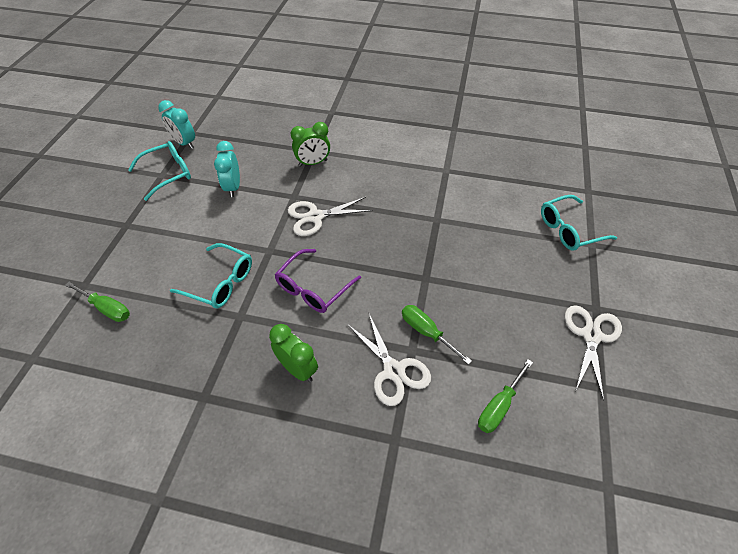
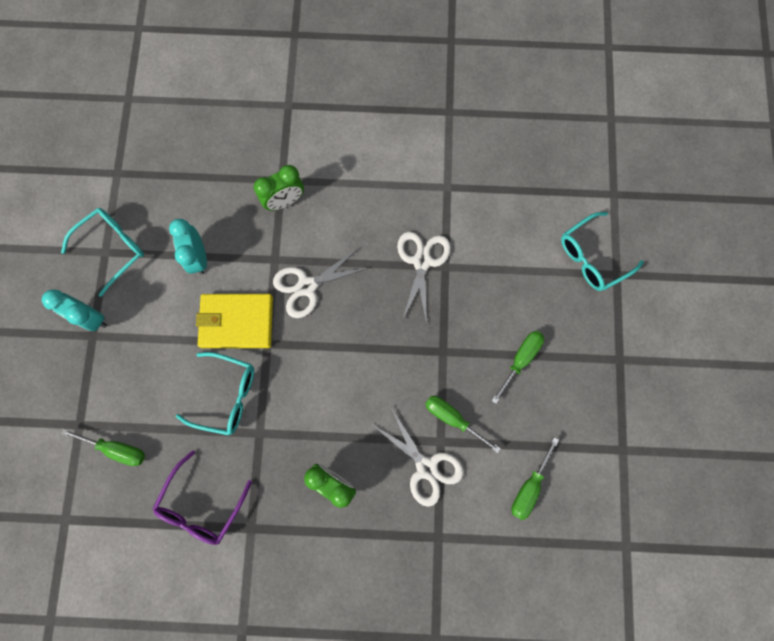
camera: 10 degrees left, 25 degrees up
turquoise clock [158,100,195,149] -> turquoise clock moved to [42,289,107,331]
purple glasses [274,249,361,313] -> purple glasses moved to [153,450,252,545]
white scissors [565,305,622,401] -> white scissors moved to [397,232,451,325]
none -> yellow wallet [196,294,273,348]
none -> green screwdriver [492,331,544,404]

